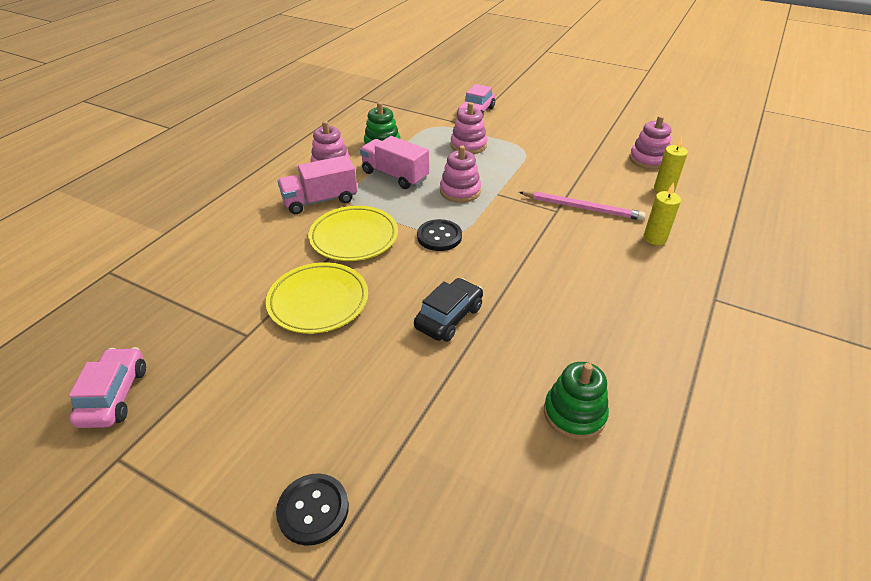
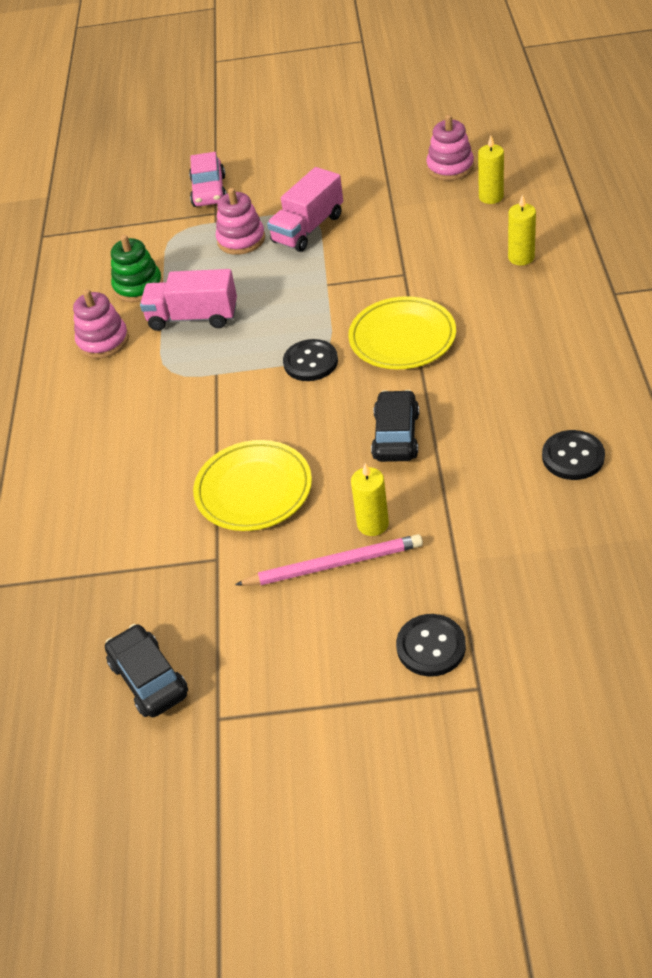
camera: 25 degrees left, 5 degrees up
pink car [69,347,146,428] -> black car [105,624,188,717]
pink truck [278,155,358,214] -> pink truck moved to [267,167,343,252]
yellow plate [308,206,398,261] -> yellow plate moved to [348,296,456,369]
pink stacking toy [440,145,481,203] -> none
pink pencil [519,191,646,220] -> pink pencil moved to [235,534,423,586]
green stacking toy [544,362,609,440] -> black button [542,430,605,480]
none -> yellow candle [351,463,389,536]

